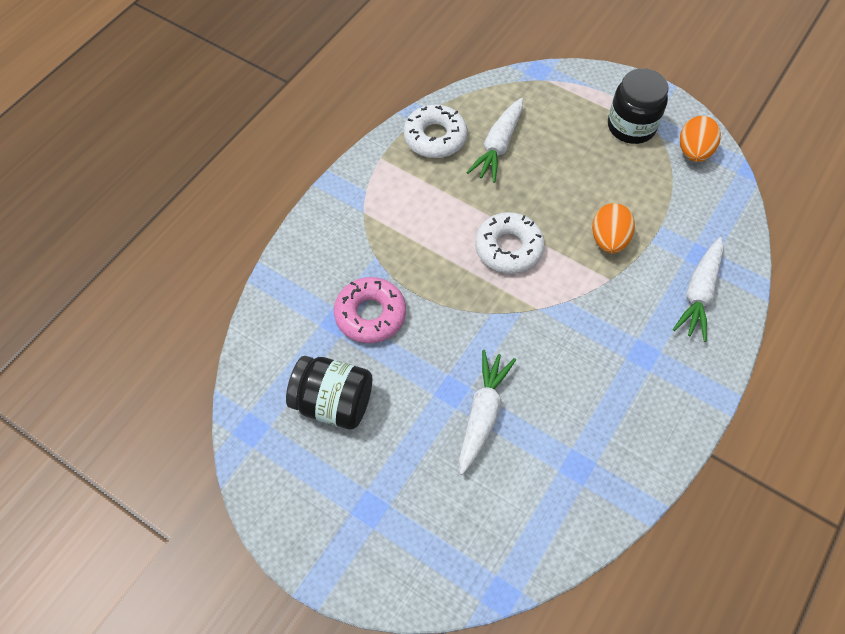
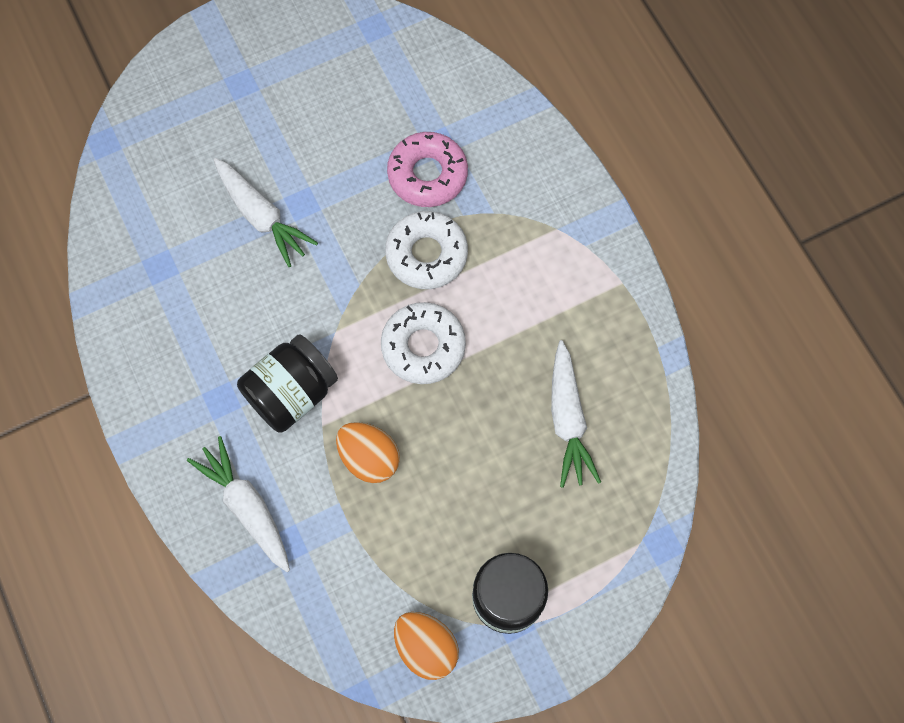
camera: 120 degrees right, 10 degrees up
black jar [286,356,372,429] -> black jar moved to [237,334,338,433]
white donut [403,104,467,158] -> white donut moved to [385,211,468,289]
white carrot [466,98,523,183] -> white carrot turned 150 degrees counterclockwise [551,340,601,488]

